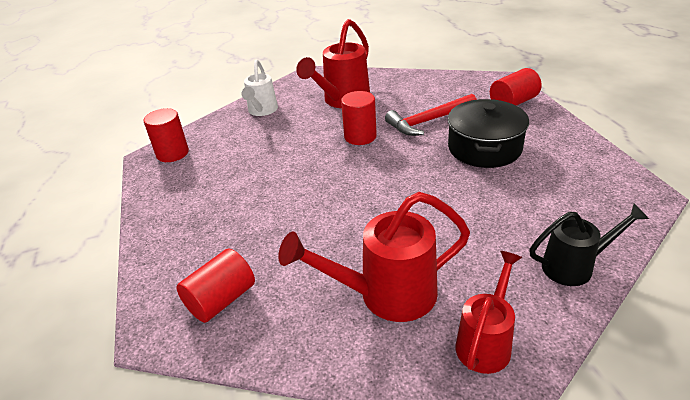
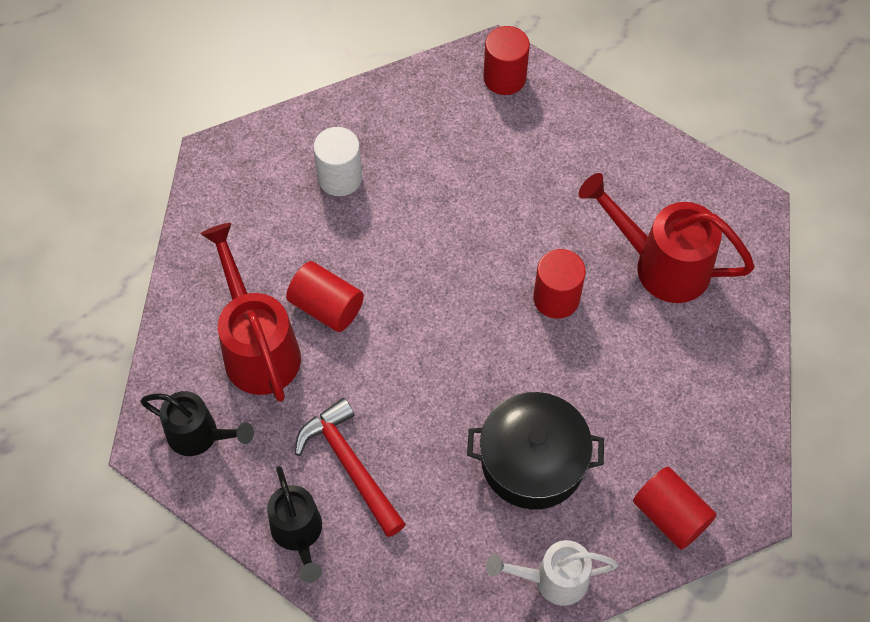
camera: 80 degrees right, 25 degrees up
red cylinder [176,249,255,323] -> red cylinder moved to [286,261,364,332]
white watering can [241,59,278,116] -> white watering can moved to [486,540,618,606]
red hammer [385,94,477,136] -> red hammer moved to [295,398,406,537]
red watering can [456,251,522,374] -> black watering can [140,391,254,456]
none -> white cylinder [313,127,362,196]

